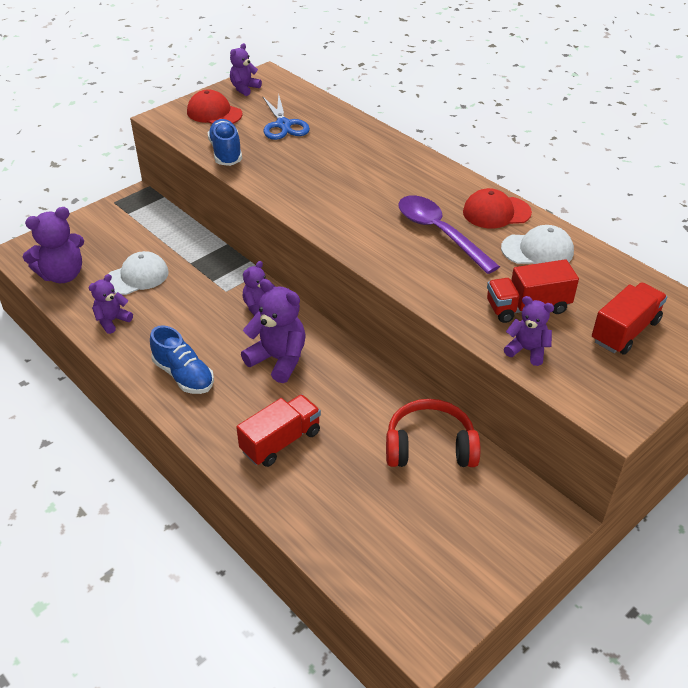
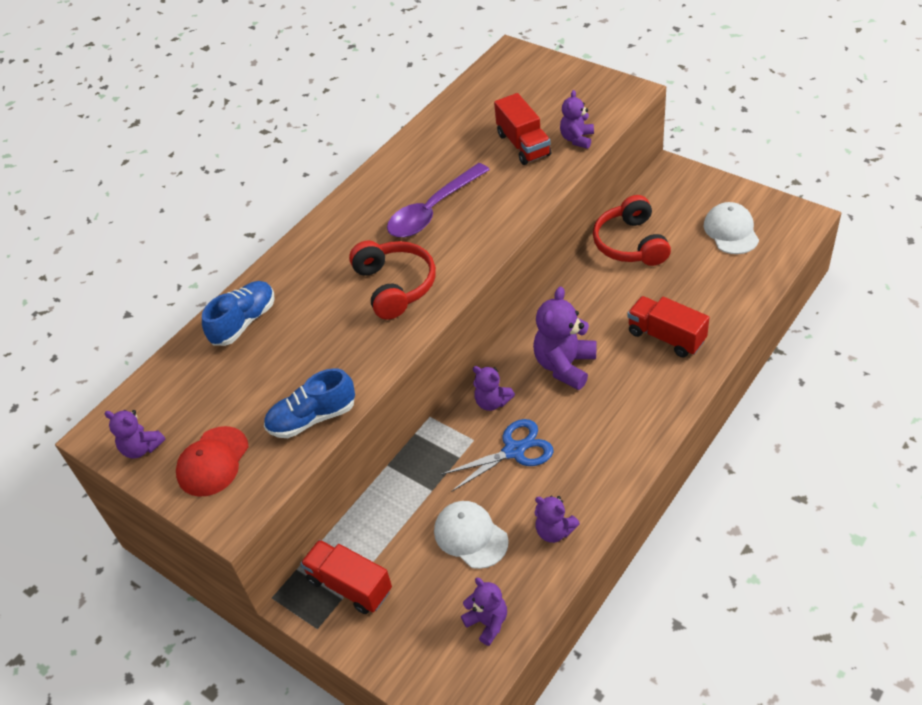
camera: 95 degrees left, 5 degrees up
purple teddy bear [23,207,84,283] -> purple teddy bear [461,578,507,646], size x0.60
blue shoe [150,325,214,394] -> blue shoe moved to [202,281,275,346]
blue scissors [262,94,310,140] -> blue scissors moved to [441,419,554,492]
red cap [463,188,532,228] -> none
white cap [501,225,574,264] -> white cap moved to [704,202,759,254]
red truck [592,282,667,355] -> red truck moved to [300,540,392,614]
none -> red headphones [349,241,436,320]

